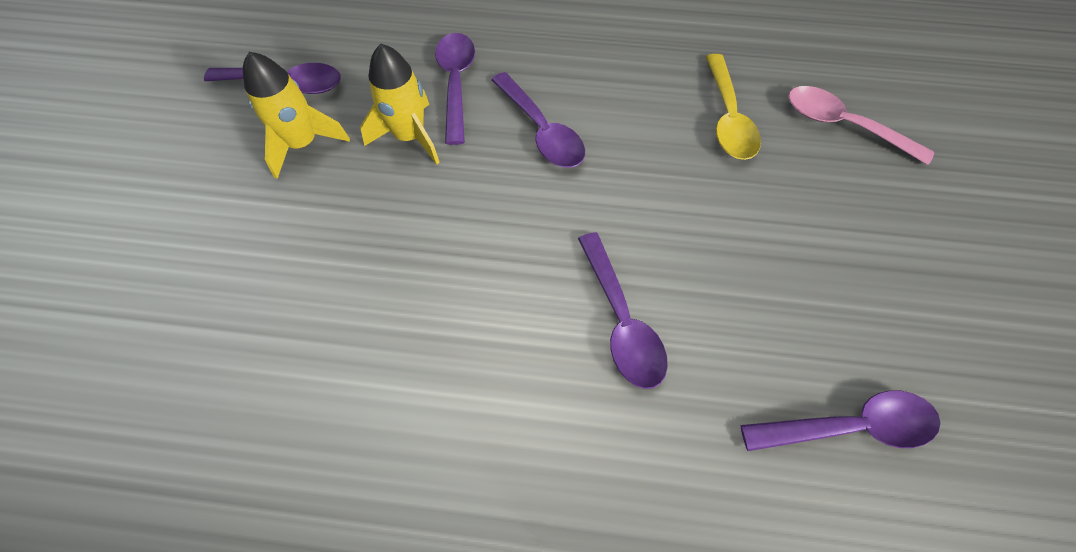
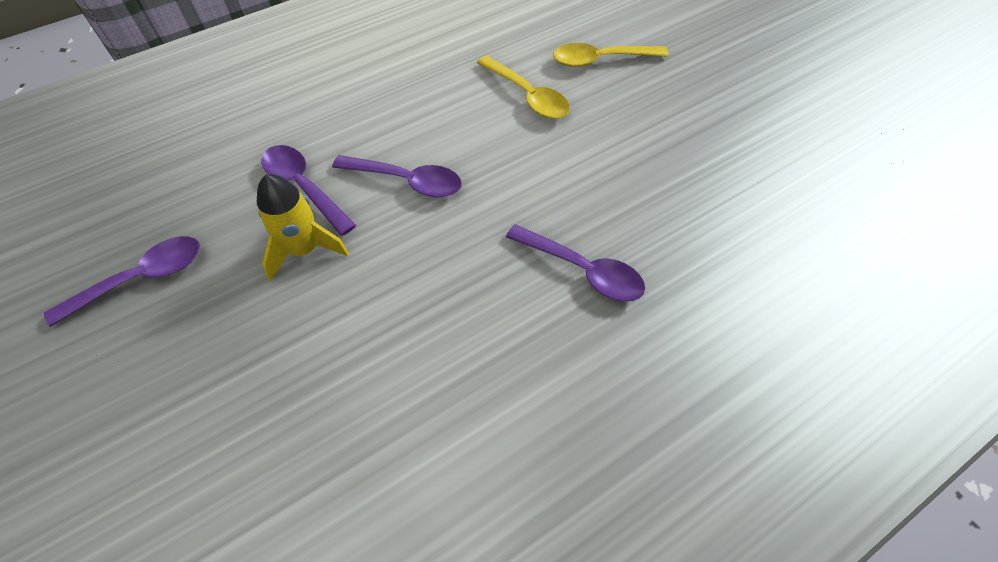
camera: 40 degrees left, 5 degrees down
yellow rocket [243,52,350,179] -> none
purple spoon [741,391,941,451] -> none
pink spoon [788,86,934,165] -> yellow spoon [553,43,668,67]

